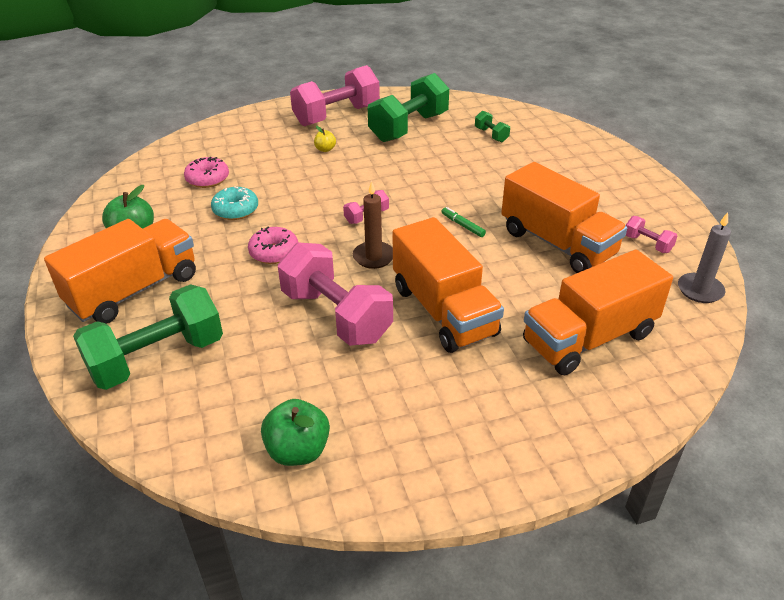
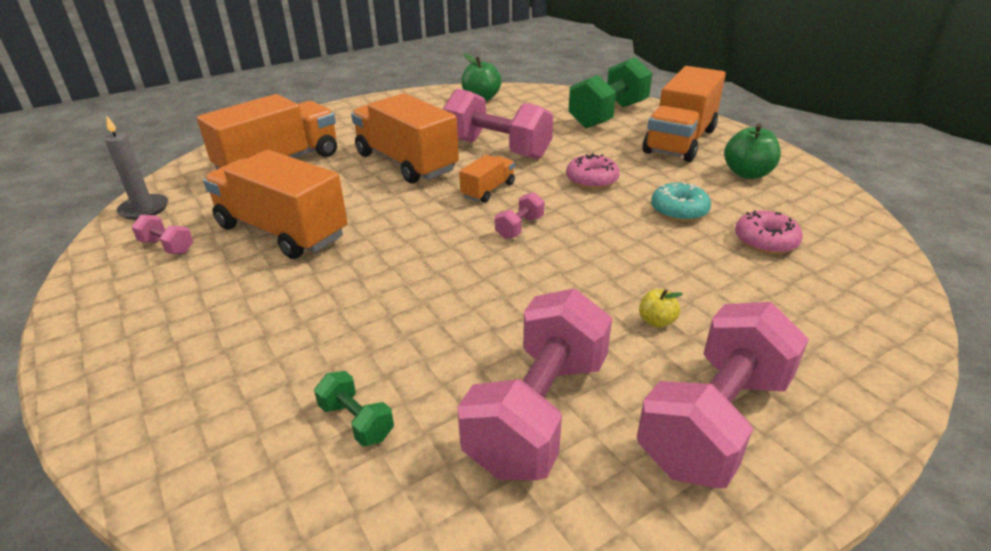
camera: 165 degrees right, 5 degrees down
brown candle [353,181,393,269] -> orange truck [459,155,515,203]
green dumbbell [368,73,449,142] -> pink dumbbell [457,288,612,480]
green marker [441,207,486,237] -> none

